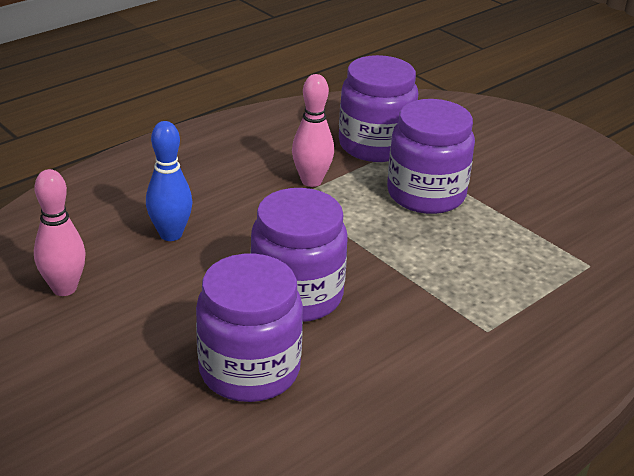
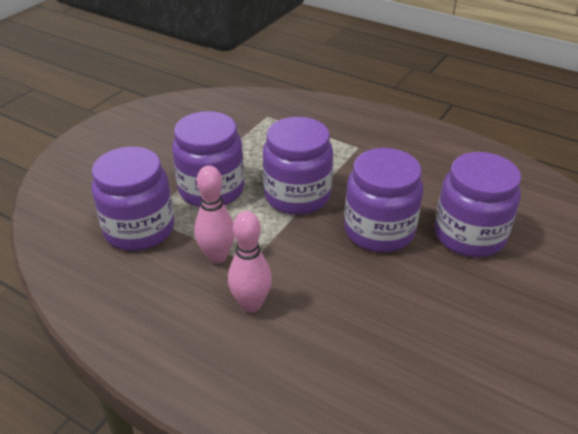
camera: 105 degrees left, 5 degrees up
pink bowling pin [34,169,86,296] -> pink bowling pin moved to [228,211,272,312]
blue bowling pin [146,121,193,241] -> none
none -> purple jar [263,117,333,215]

